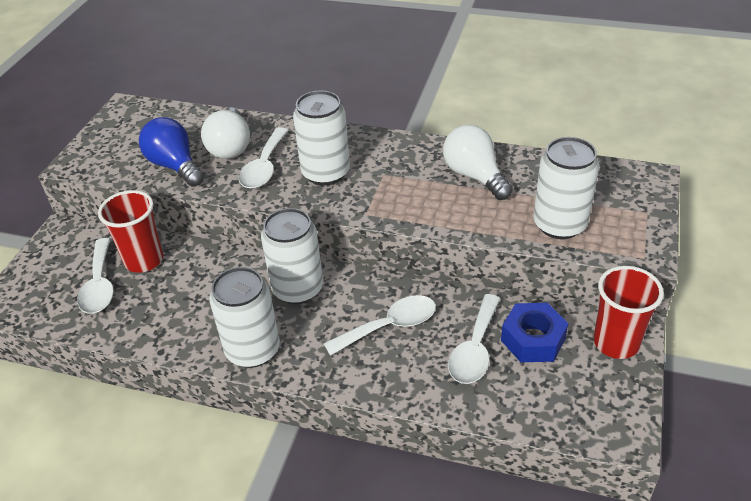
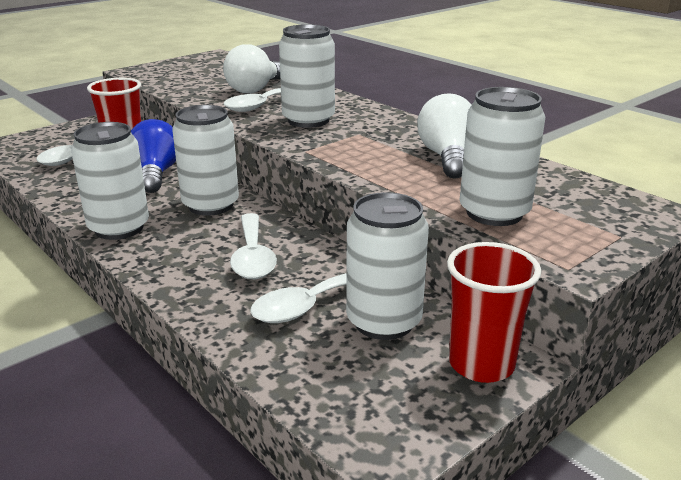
camera: 30 degrees right, 15 degrees down
blue light bulb [139,117,204,186] -> blue light bulb moved to [131,119,176,193]
white spoon [324,295,436,356] -> white spoon turned 75 degrees clockwise [230,213,277,279]
blue nut [501,303,569,362] -> white can [346,192,429,340]

